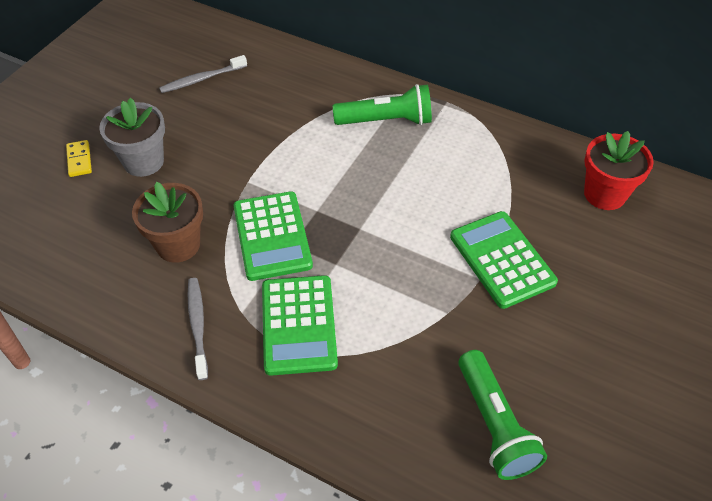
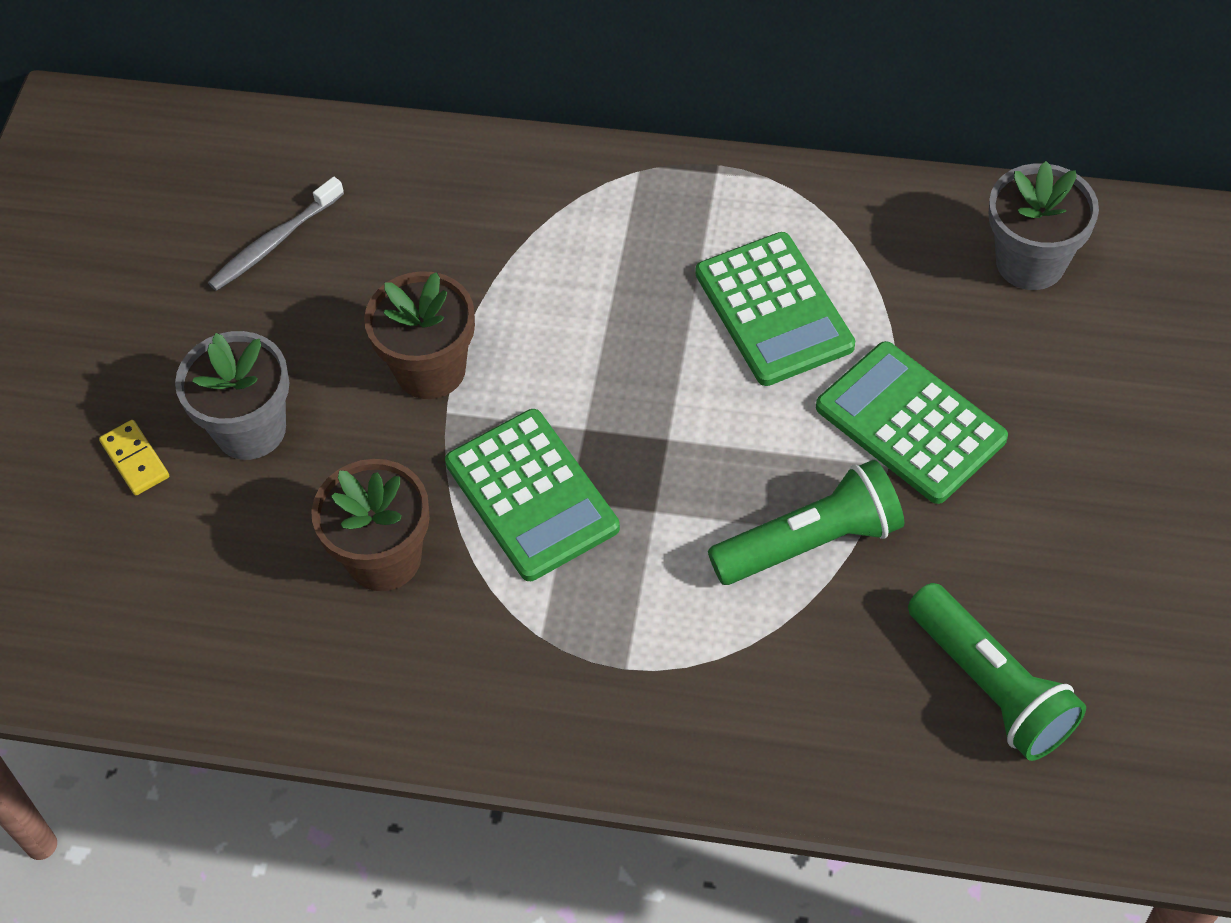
camera: 15 degrees left, 5 degrees up
grey toothbrush [188,278,208,380] -> none
green calculator [262,275,338,376] -> green calculator moved to [696,232,855,386]
green flashlight [333,84,432,125] -> green flashlight moved to [708,460,904,585]
red flower pot [584,131,654,210] -> grey flower pot [989,161,1099,290]
none -> brown flower pot [364,271,475,399]

